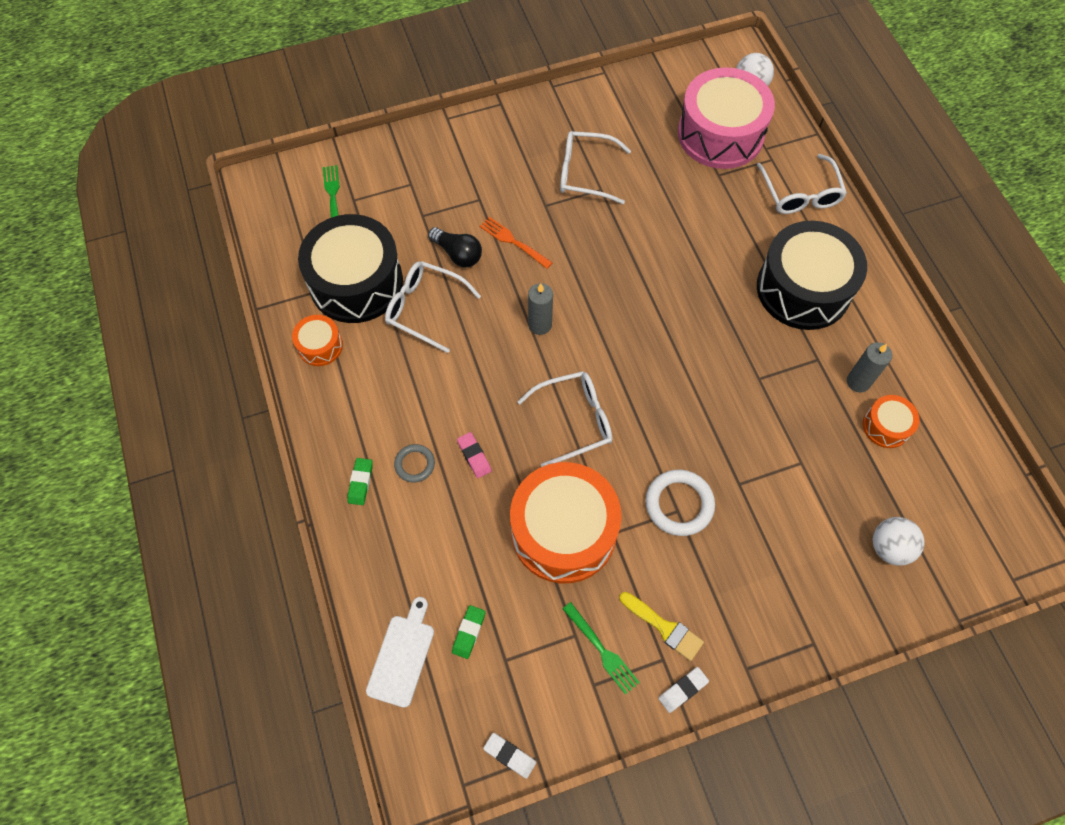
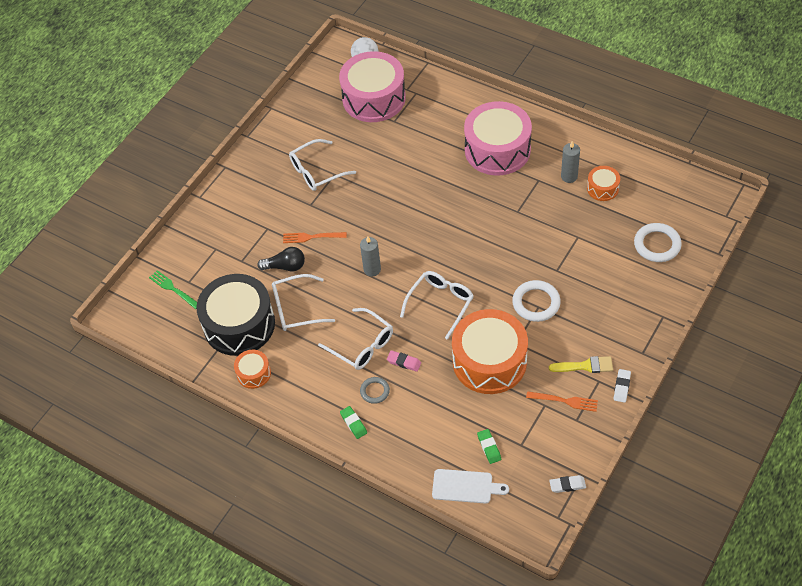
camera: 35 degrees left, 10 degrees down
white cutting board [366,597,434,708] -> white cutting board turned 120 degrees clockwise [432,469,509,504]
green fork [563,602,640,695] -> orange fork [526,391,598,412]
white glasses [757,154,847,214] -> white glasses moved to [318,308,393,370]
black drum [757,221,867,330] -> pink drum [464,101,532,176]
white ball [873,517,925,566] -> white ring [634,223,682,262]

